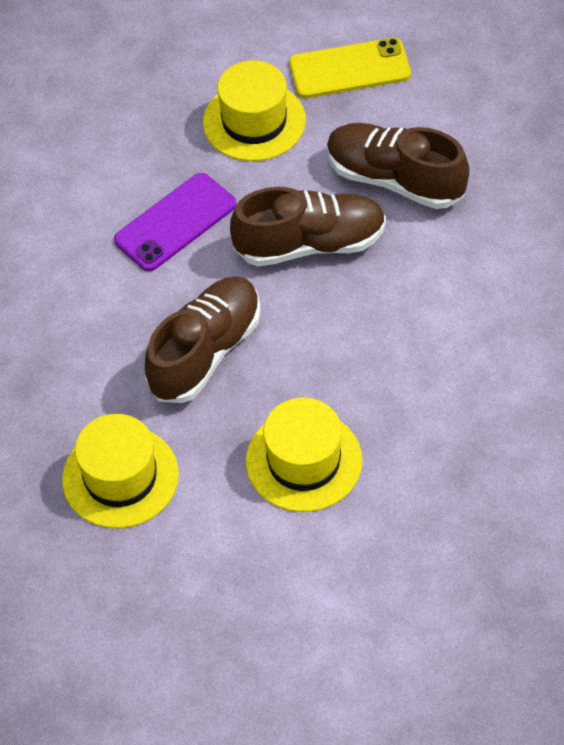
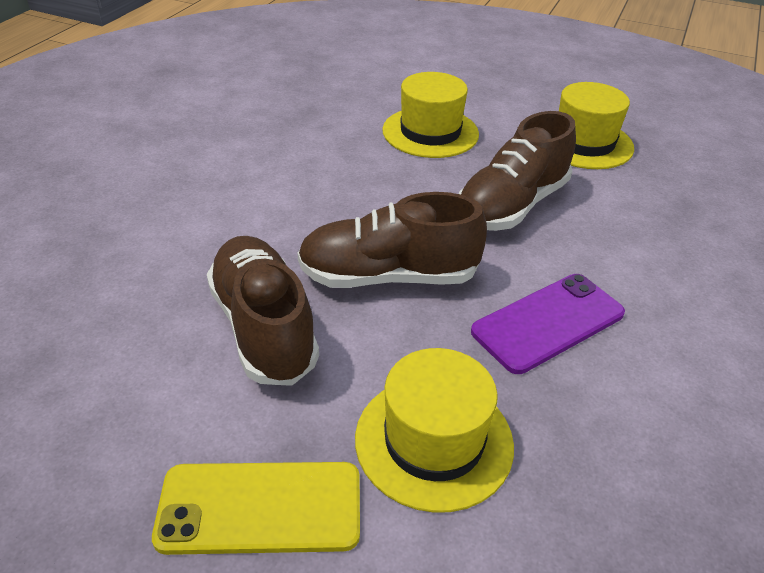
camera: 175 degrees left, 15 degrees down
brown shoe [327,123,470,209] -> brown shoe turned 150 degrees counterclockwise [207,236,319,386]

